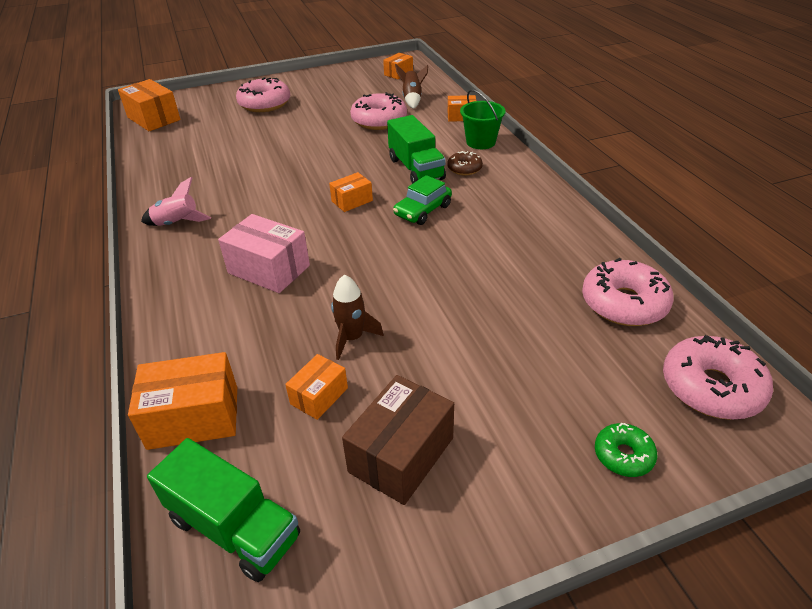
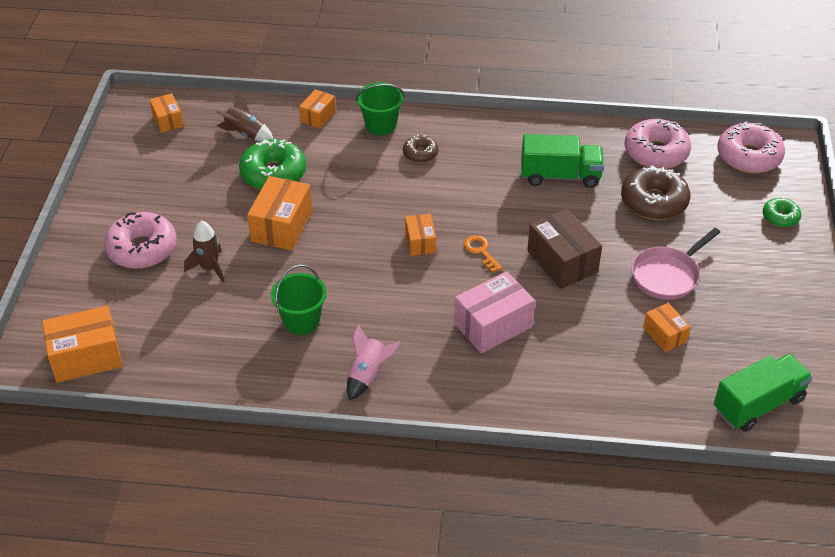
camera: 65 degrees left, 5 degrees up
orange box [128,352,237,450] -> orange box moved to [247,176,312,251]
brown rocket [331,274,384,360] -> brown rocket moved to [184,221,225,283]
brown box [342,375,454,505] -> brown box moved to [527,209,602,289]
pink donut [350,92,407,130] -> green donut [239,139,306,190]
green truck [387,115,446,184] -> green truck moved to [521,134,604,188]
green car [393,175,452,225] -> none
none -> green bucket [271,265,327,335]
none -> orange key [464,235,503,273]
none -> brown donut [621,166,690,220]
none -> pink pan [631,228,720,300]

